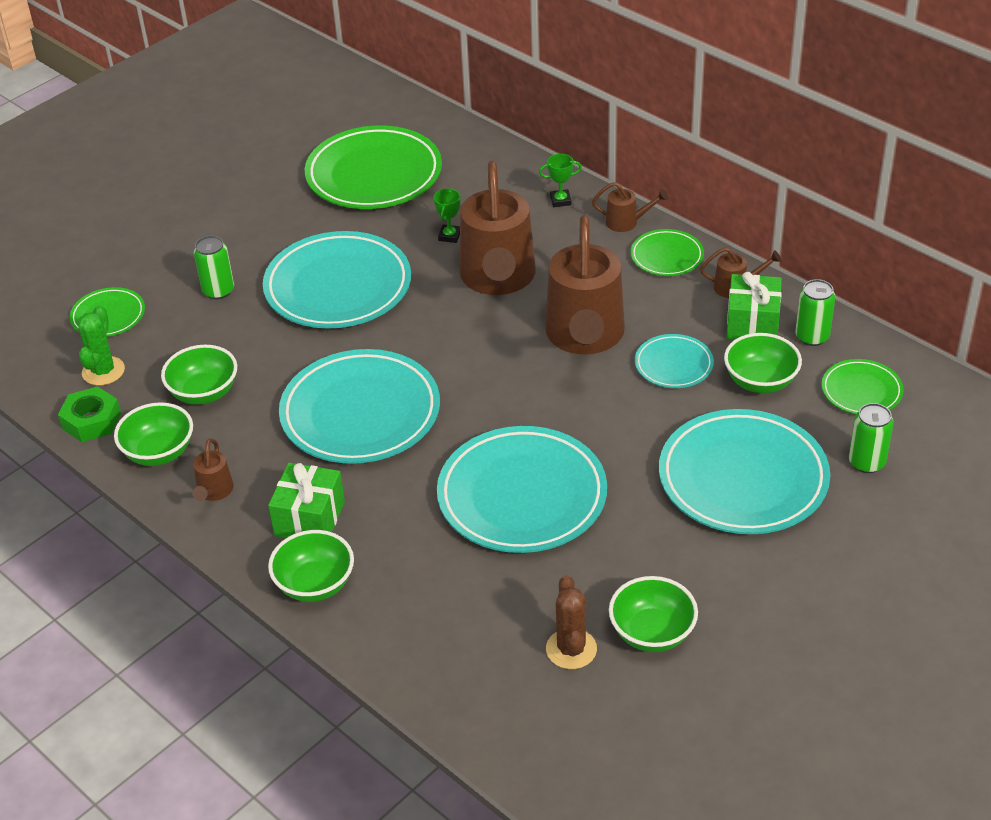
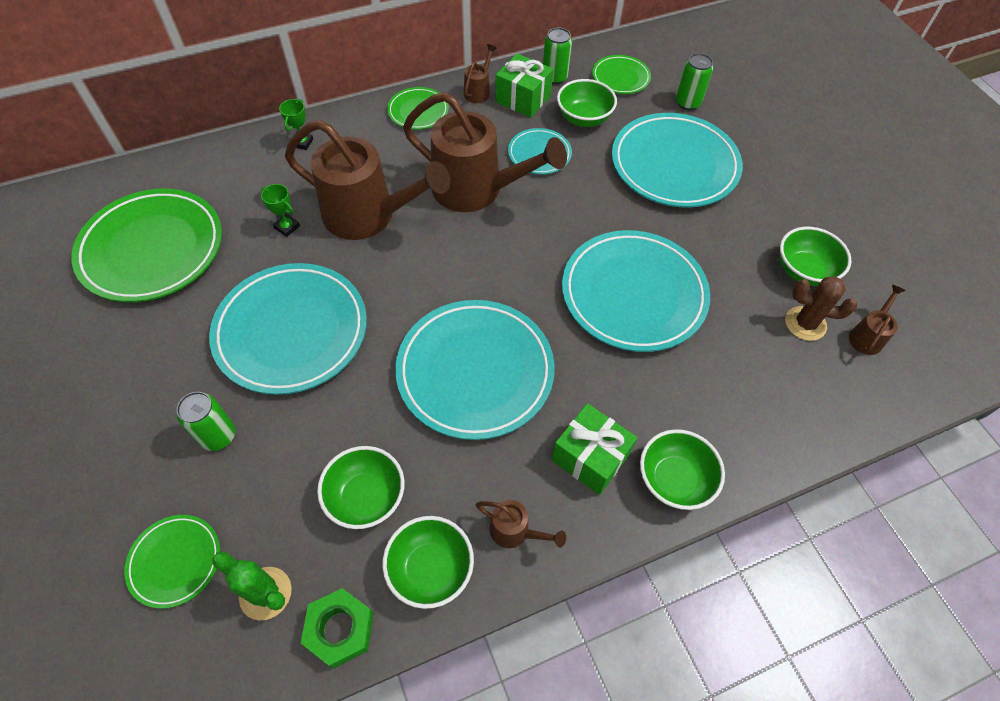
camera: 70 degrees left, 15 degrees up
brown watering can [592,182,668,232] -> brown watering can moved to [849,285,906,355]

